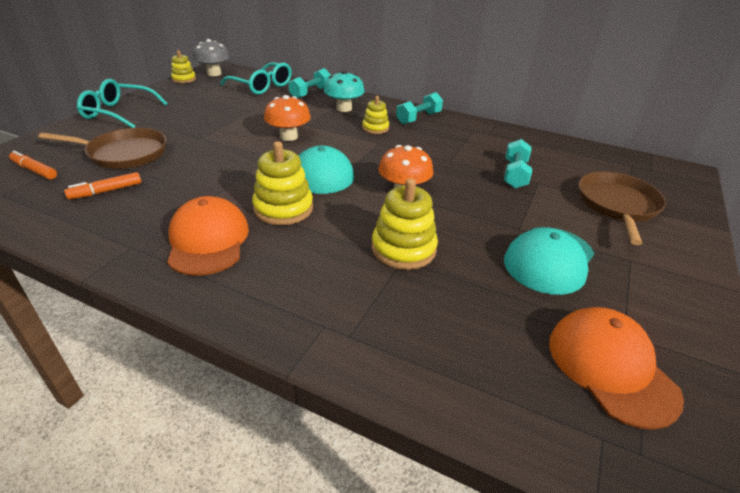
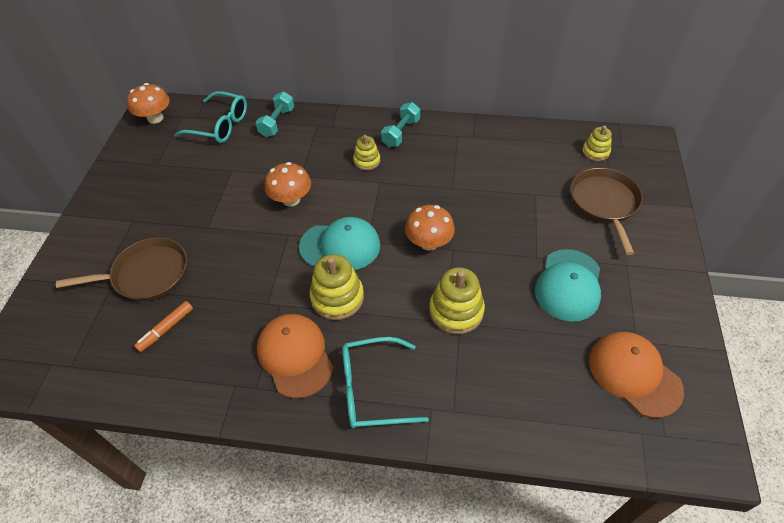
camera: 15 degrees left, 15 degrees up
orange marker [9,151,57,180] -> none
turquoise glasses [77,79,168,128] -> turquoise glasses moved to [342,337,429,429]
yellow stacking toy [171,50,196,83] -> yellow stacking toy moved to [582,126,612,161]
grey mushroom [193,39,230,76] -> orange mushroom [127,83,170,124]
turquoise mushroom [324,70,365,112] -> none
turquoise dumbbell [504,139,532,188] -> none

